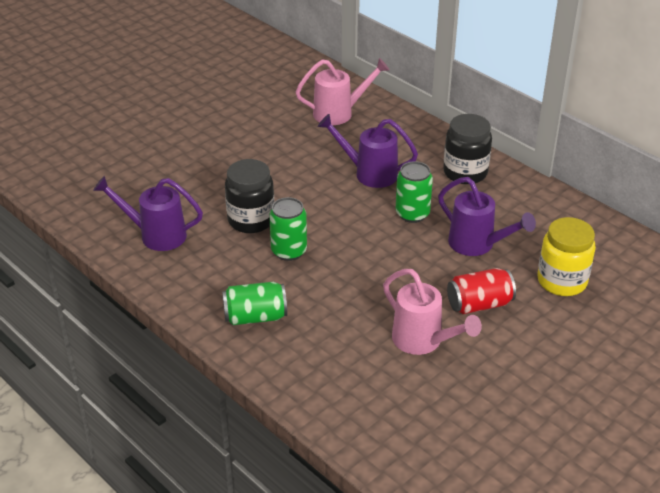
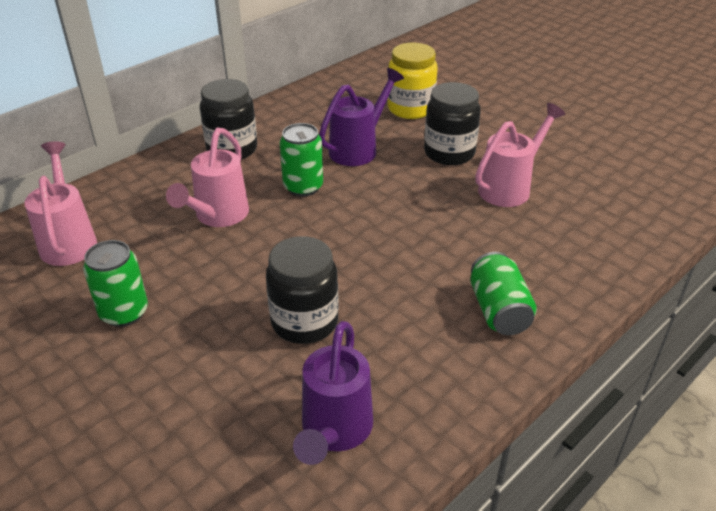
camera: 90 degrees left, 0 degrees up
green can [269,197,307,261] -> green can moved to [83,240,148,327]
purple watering can [318,114,418,188] -> pink watering can [166,128,249,227]
red can [447,268,516,314] -> black jar [424,82,481,165]

